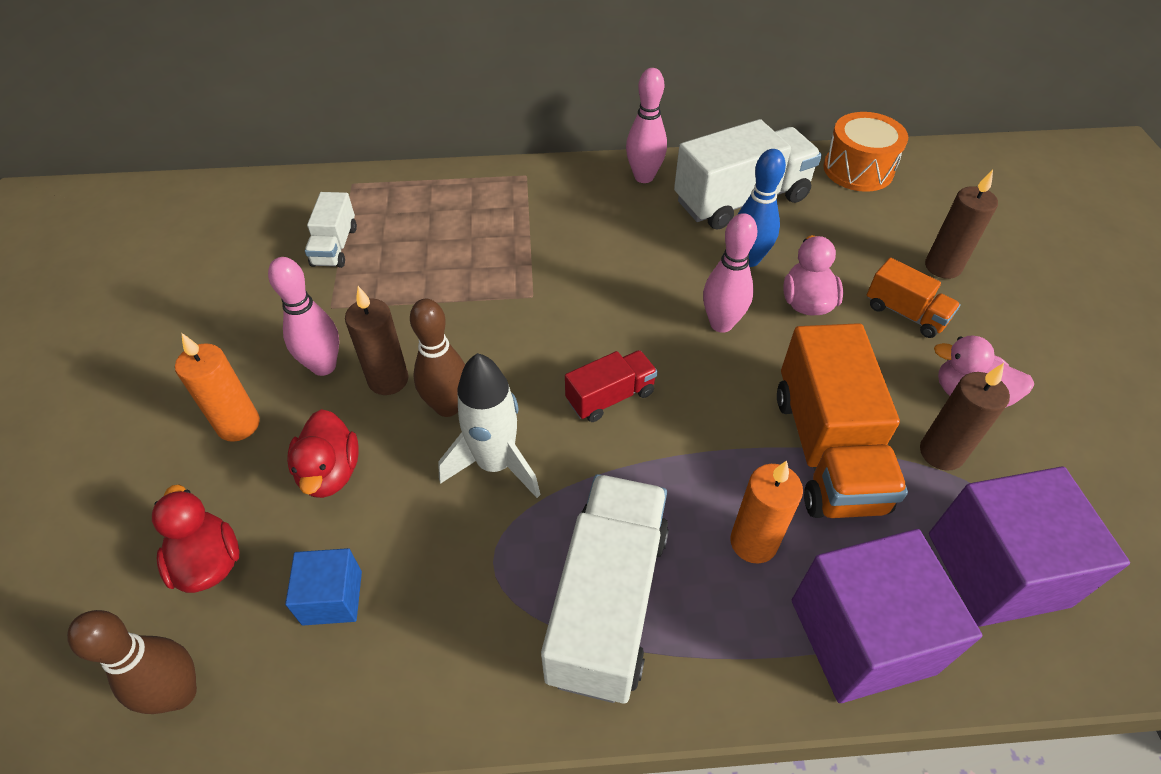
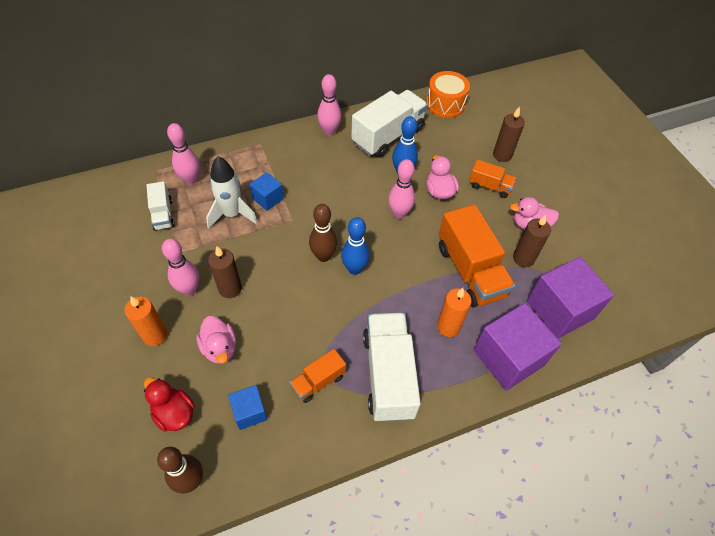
camera: 20 degrees left, 5 degrees up
red duck [287,409,359,498] -> pink duck [196,316,236,364]
brown bowling pin [410,299,465,417] -> brown bowling pin moved to [309,204,337,262]
white rocket [438,353,541,498] -> white rocket moved to [206,156,258,229]
red truck [565,350,658,422] -> blue bowling pin [341,217,370,275]
none -> pink bowling pin [167,123,200,185]
none -> blue cube [250,172,284,211]
none -> orange truck [290,349,346,403]

